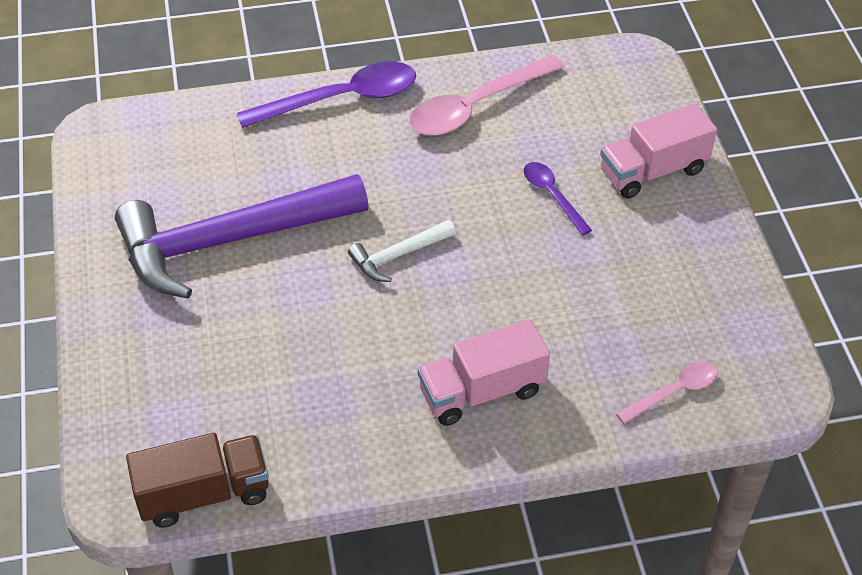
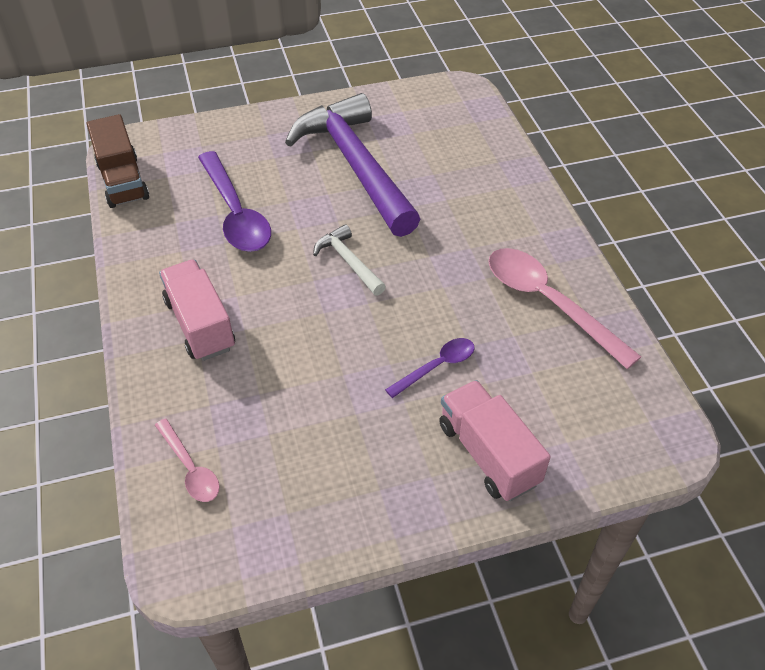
camera: 85 degrees right, 0 degrees up
purple spoon [237,62,416,128] -> purple spoon moved to [198,151,271,252]

